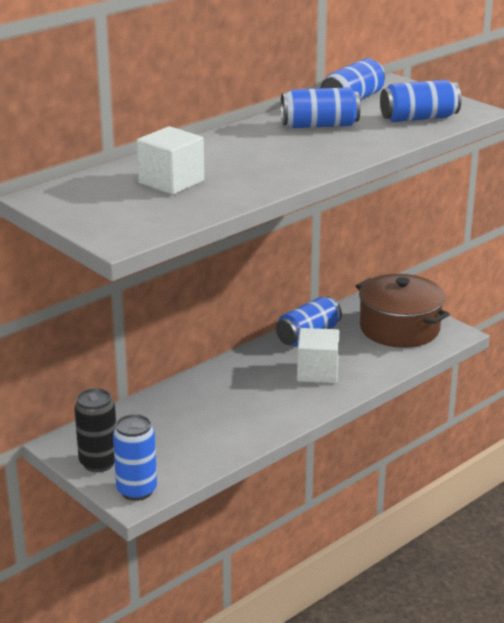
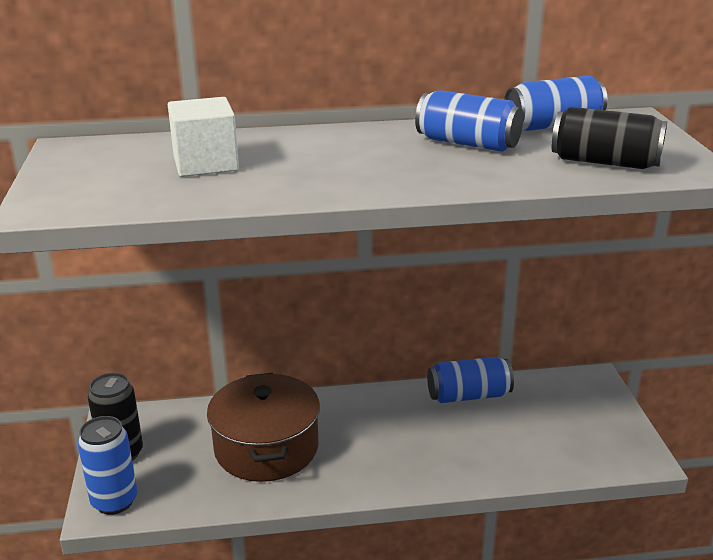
camera: 35 degrees right, 0 degrees up
white cube [297,328,339,383] -> none
brown pot [356,274,450,348] -> brown pot moved to [207,373,320,482]
blue can [380,80,461,122] -> black can [552,107,667,169]

